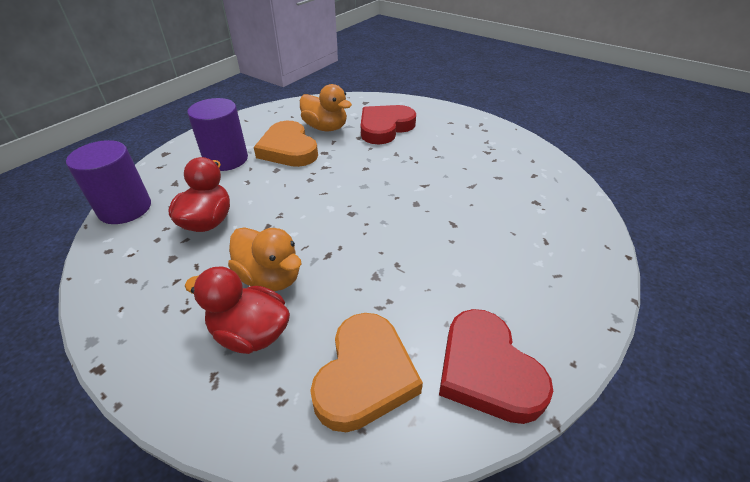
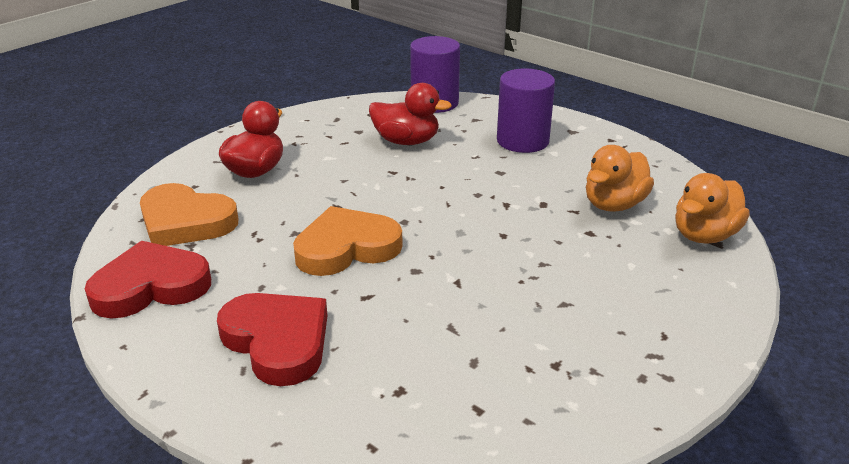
camera: 95 degrees right, 10 degrees down
orange duck [228,227,301,291] -> orange duck moved to [675,173,750,244]
orange heart [254,121,318,167] -> orange heart moved to [293,206,403,276]
red heart [361,105,416,145] -> red heart moved to [217,293,328,386]

